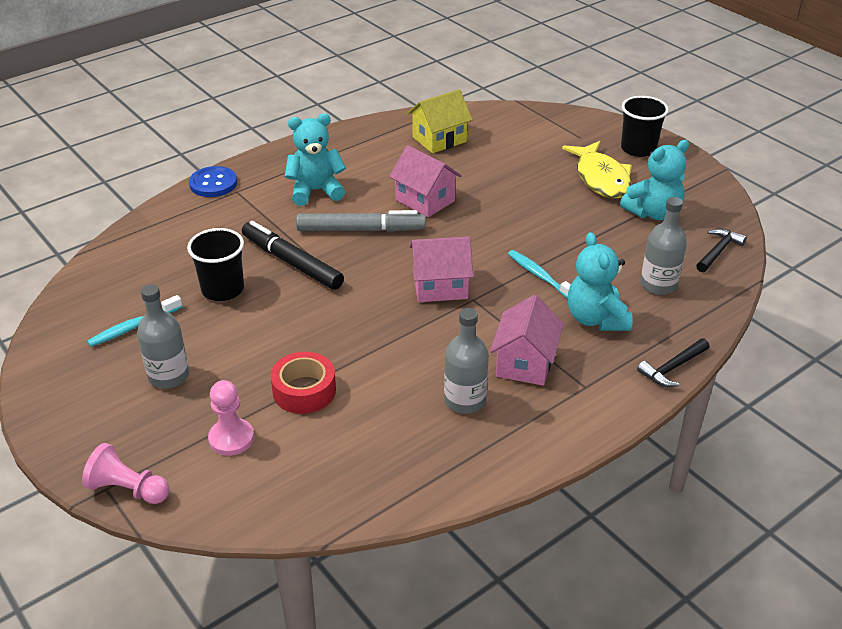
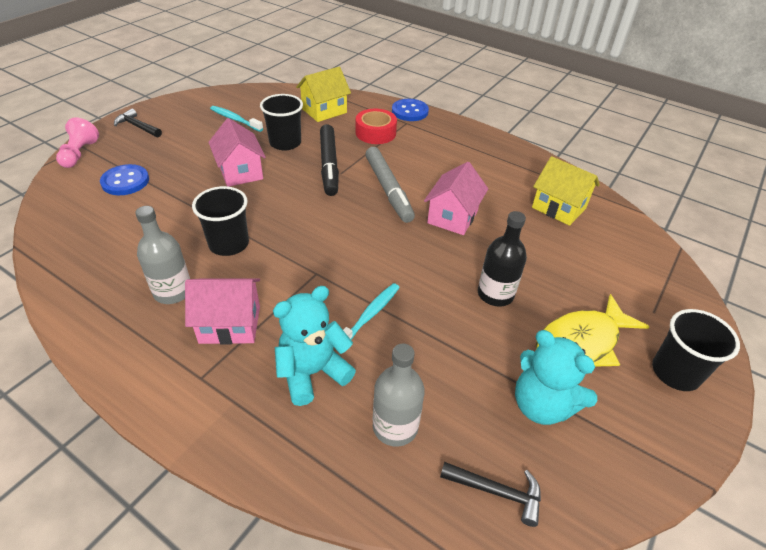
camera: 70 degrees right, 5 degrees up
grey bottle [137,284,189,389] -> none
pink pawn [208,380,254,456] -> blue button [100,164,149,195]
black marker [242,221,344,290] -> black marker turned 150 degrees clockwise [320,124,339,196]
red tape [270,352,336,414] -> red tape moved to [356,109,397,144]
turquoise teddy bear [285,113,346,206] -> none
pink house [409,236,473,302] -> pink house moved to [208,118,266,187]
black hammer [637,338,709,387] -> black hammer moved to [114,108,162,137]
none -> black cup [192,186,249,256]
none -> yellow house [296,67,351,122]
none -> black bottle [478,211,527,307]

